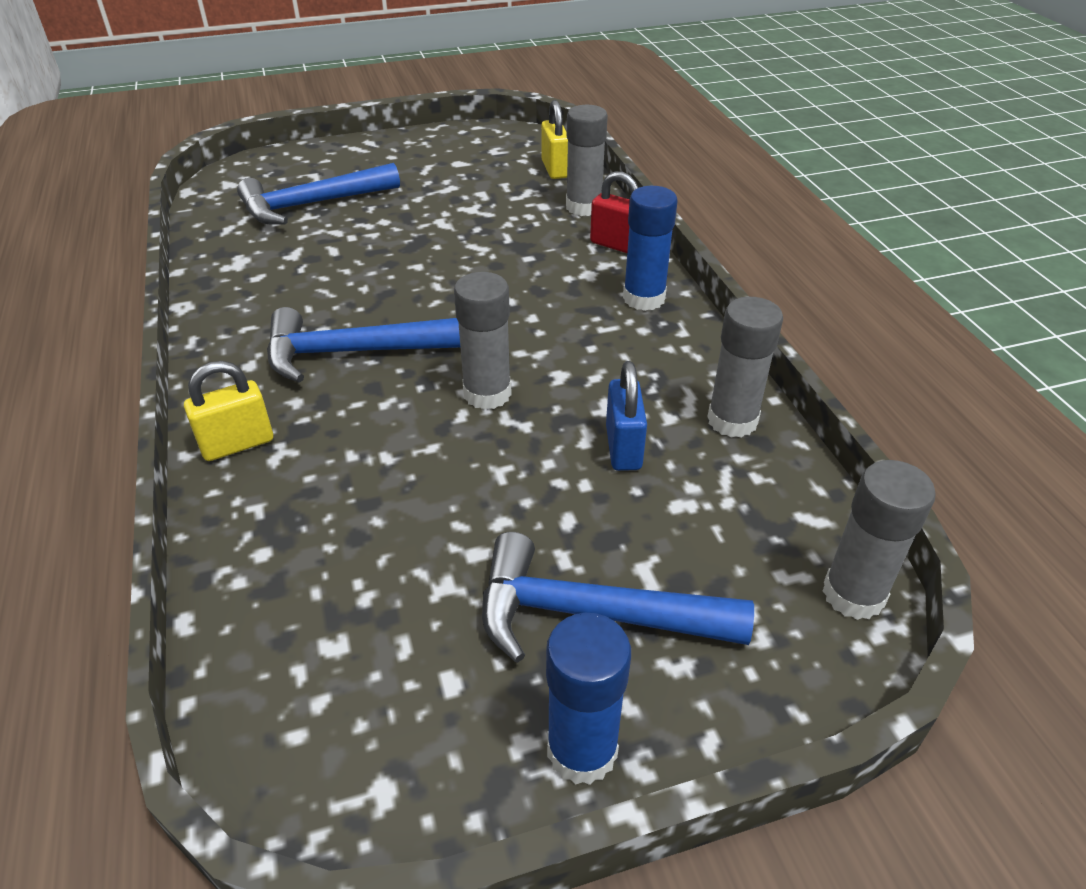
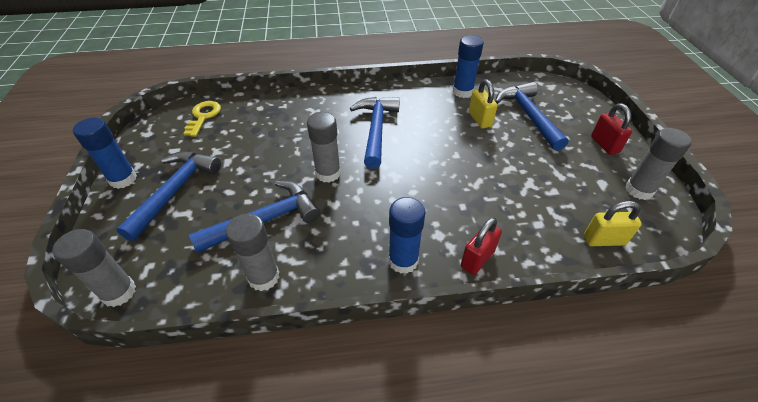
camera: 100 degrees right, 5 degrees up
yellow padlock [184,361,273,461] -> yellow padlock moved to [469,79,497,129]
grey glue stick [566,105,608,216] -> grey glue stick moved to [625,128,692,200]
blue padlock [606,361,647,471] -> blue hammer [189,181,320,253]
none -> yellow key [183,101,221,137]
none -> blue glue stick [453,35,483,98]
none -> red padlock [591,103,632,155]

